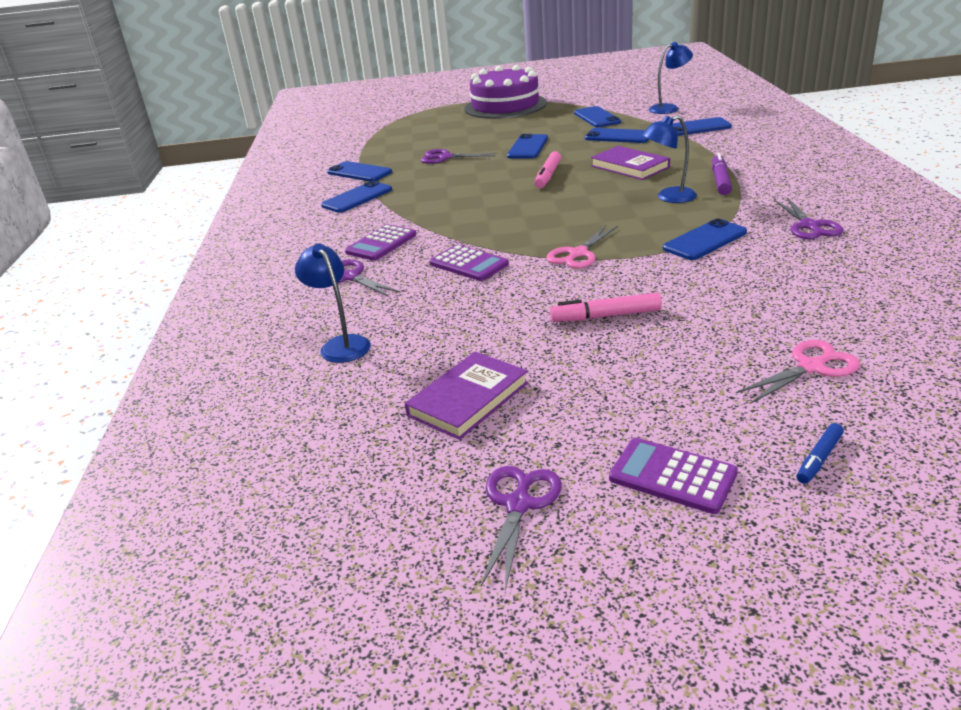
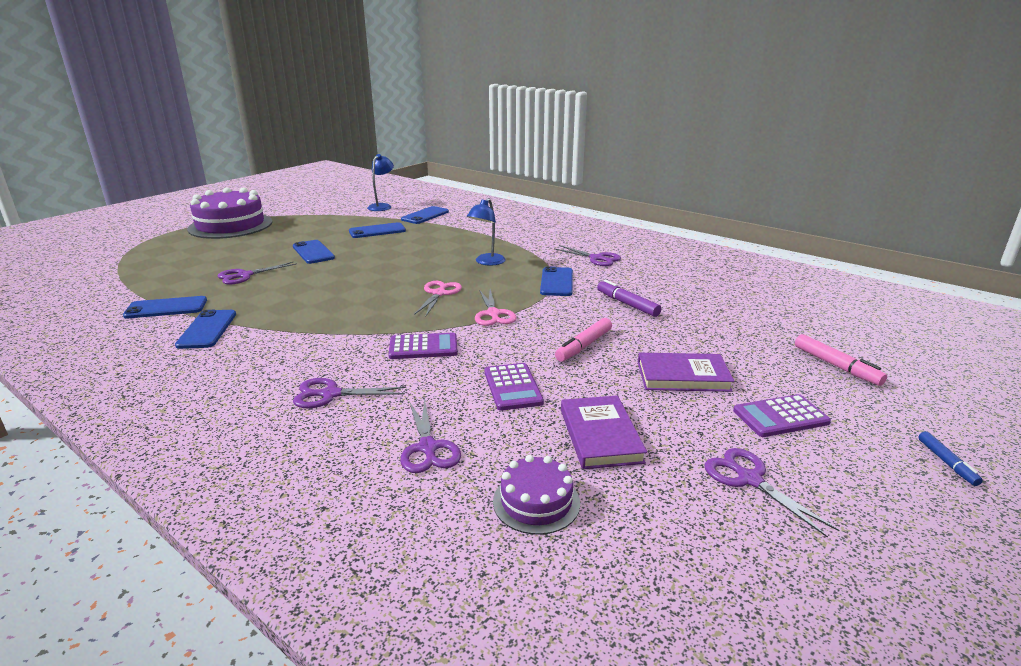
camera: 50 degrees left, 5 degrees down
blue lamp [295,244,371,363] -> purple scissors [400,398,461,473]
purple calculator [345,224,416,261] -> purple calculator moved to [484,363,544,411]
pink marker [535,151,561,188] -> pink marker moved to [795,334,887,386]
blue phone [574,106,621,127] -> none
purple book [591,146,670,180] -> purple book moved to [638,353,734,392]
purple marker [712,153,732,195] -> purple marker moved to [597,280,661,317]
pink scissors [736,340,860,404] -> pink scissors moved to [414,281,462,317]
blue marker [797,423,844,484] -> blue marker moved to [918,431,983,486]
none -> purple cake [493,455,580,535]

